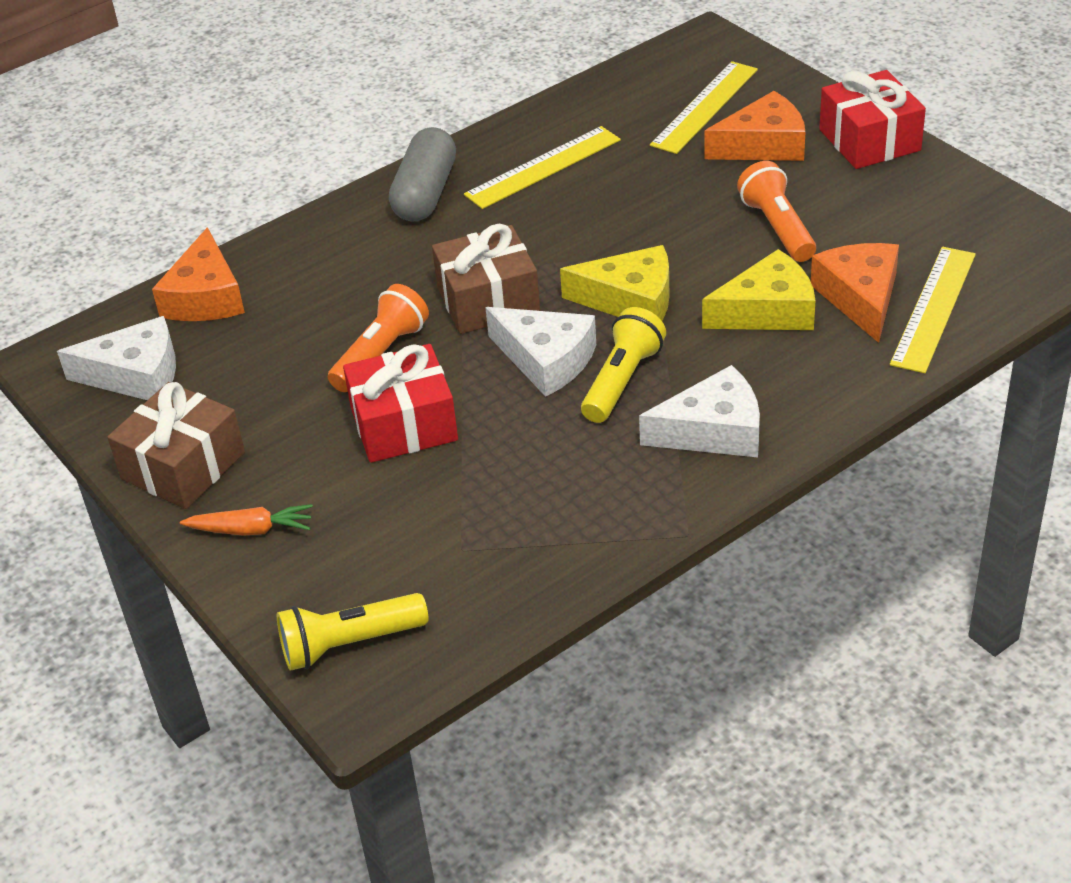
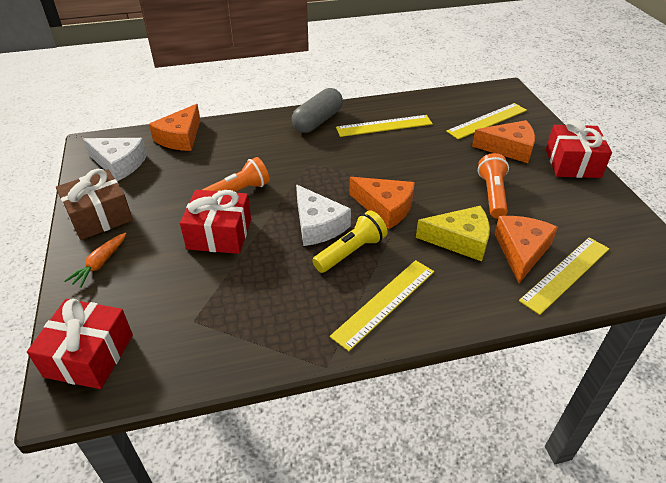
camera: 20 degrees right, 0 degrees up
orange carrot [180,504,313,536] -> orange carrot turned 90 degrees clockwise [64,232,127,288]
yellow flashlight [277,593,429,671] -> red gift [27,299,133,389]
brown gift [432,224,540,334] -> none
yellow cheese [560,245,669,321] -> orange cheese [349,177,415,229]
white cheese [639,365,760,457] -> yellow ruler [330,260,434,351]

